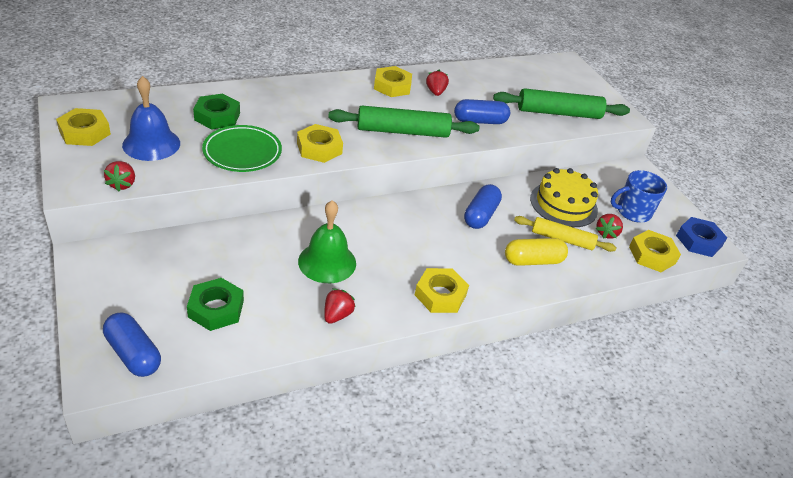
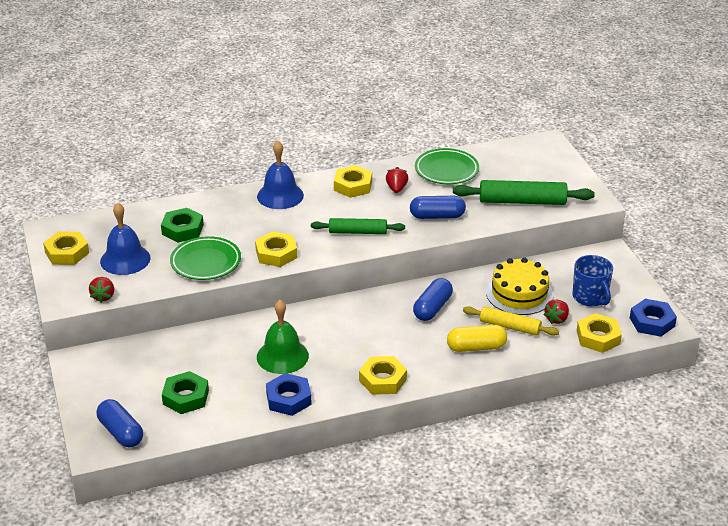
camera: 10 degrees right, 5 degrees down
red strawberry [324,288,356,324] -> blue nut [266,373,312,416]
green rolling pin [328,106,479,138] -> green rolling pin [311,218,405,234], size x0.65
blue mug [611,170,667,223] -> blue mug turned 105 degrees counterclockwise [572,255,613,307]
none -> blue bell [257,141,304,209]
none -> green plate [415,148,479,184]

